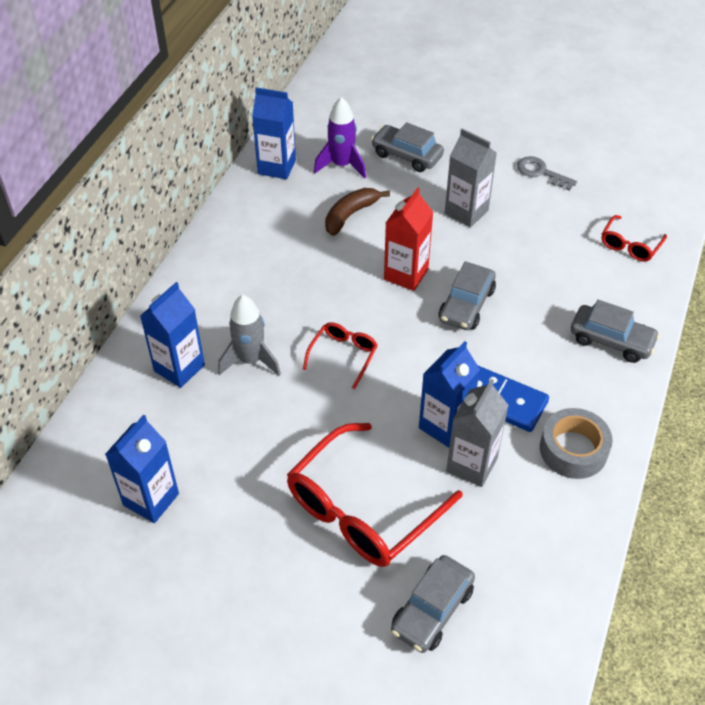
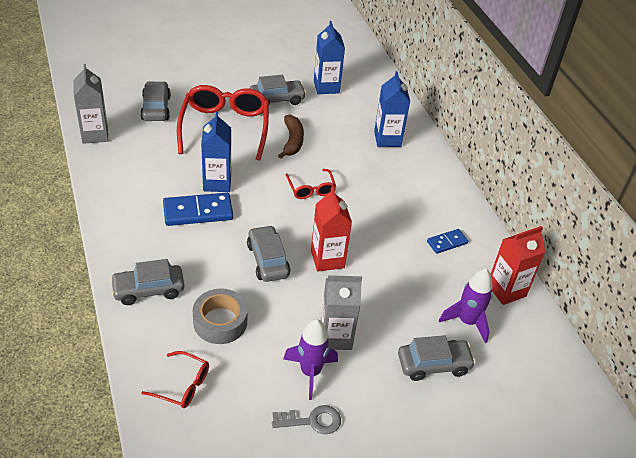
camera: 135 degrees right, 5 degrees down
grey rocket [218,294,281,376] -> none
blue carton [252,87,296,179] -> red carton [491,226,546,305]
brown banana [325,188,390,236] -> brown banana moved to [278,115,304,159]
grey carton [446,379,509,487] -> grey carton moved to [73,64,109,144]
grey tape [540,408,613,479] -> grey tape moved to [193,288,248,344]
red glasses [601,215,667,262] -> red glasses turned 120 degrees clockwise [141,351,209,408]
none -> grey car [250,75,306,105]
none -> purple rocket [284,319,338,400]
none -> blue domino [427,229,468,254]

